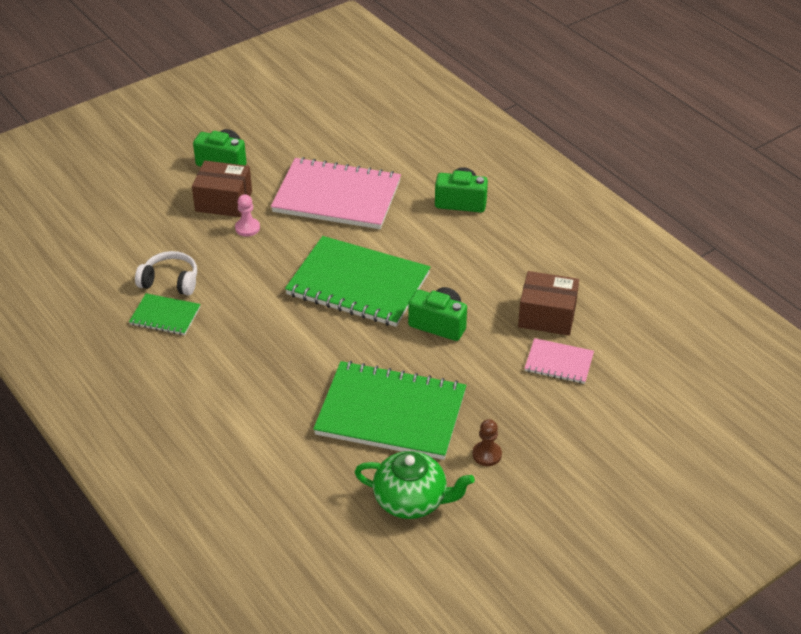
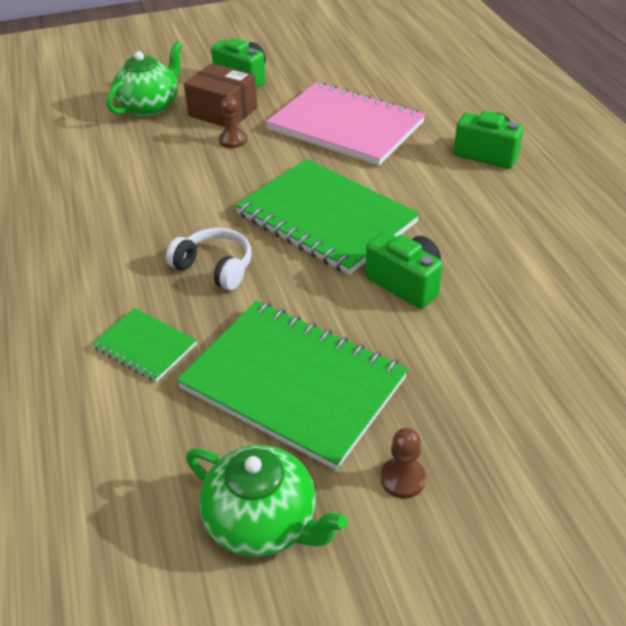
camera: 20 degrees right, 0 degrees up
green notebook [129,293,201,335] -> green notebook moved to [92,308,197,382]
white headphones [135,251,197,295] -> white headphones moved to [166,228,252,290]
pink pawn [235,194,260,236] -> brown pawn [219,96,247,148]
brown box [518,271,579,335] -> none
pink notebook [524,338,594,384] -> none
none -> green teapot [107,41,182,117]

